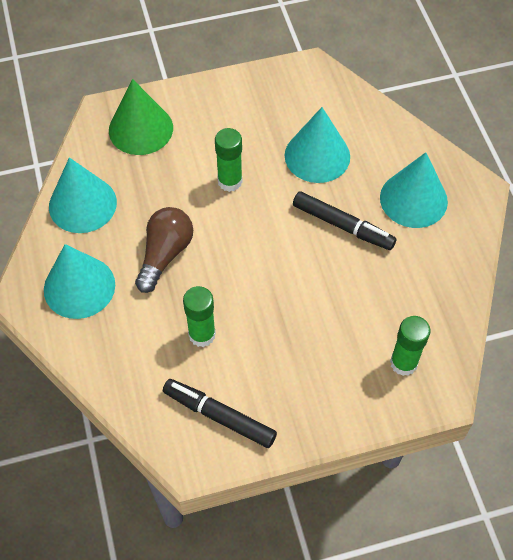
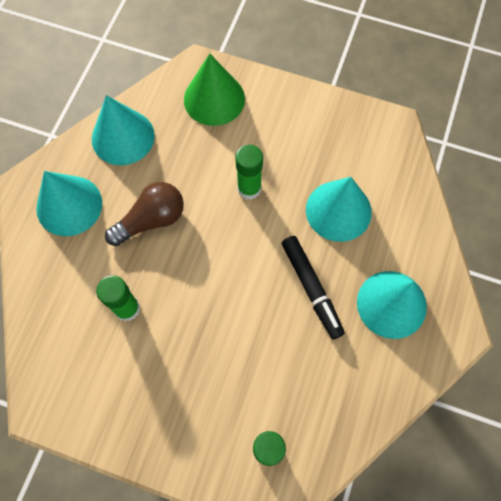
camera: 35 degrees right, 10 degrees up
black marker [163,379,277,448] -> none

